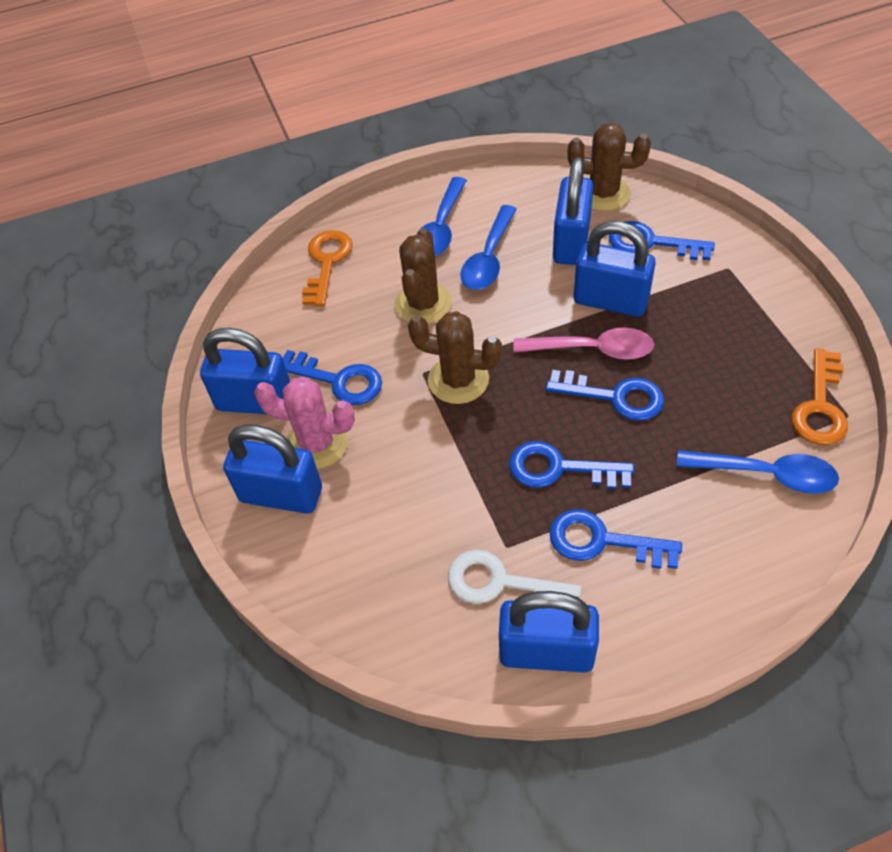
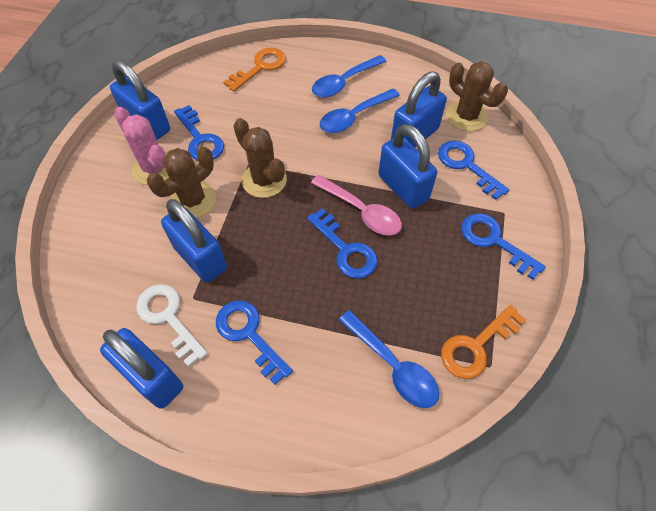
camera: 30 degrees right, 5 degrees up
blue padlock [223,424,322,514] -> blue padlock moved to [161,199,227,283]
brown cactus [394,228,452,324] -> brown cactus moved to [147,147,216,218]
blue key [509,441,634,489] -> blue key moved to [461,213,546,280]

